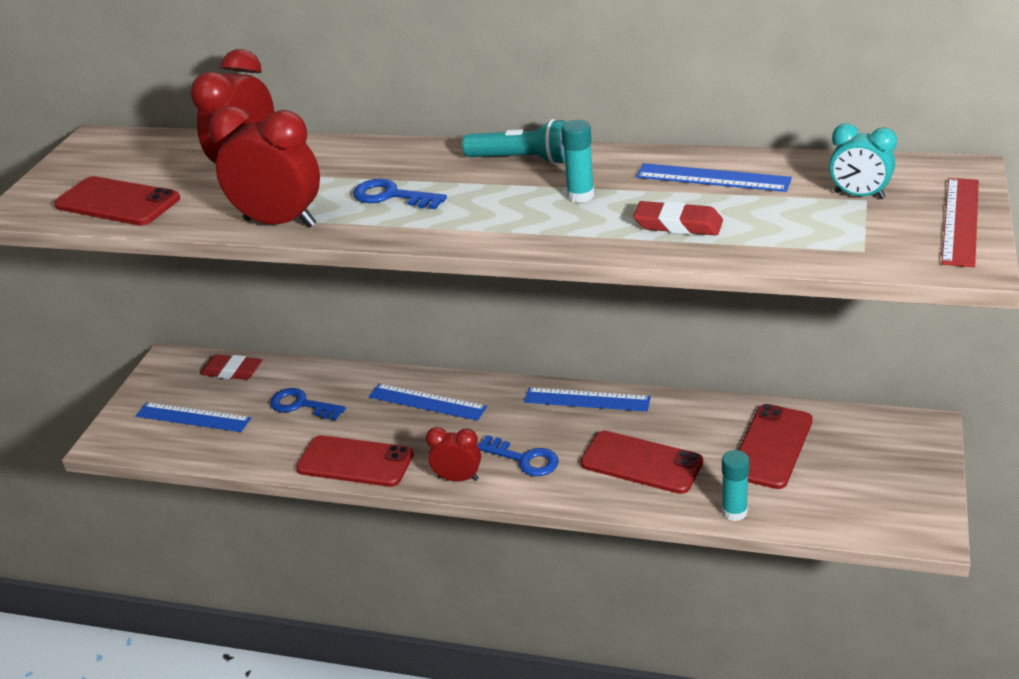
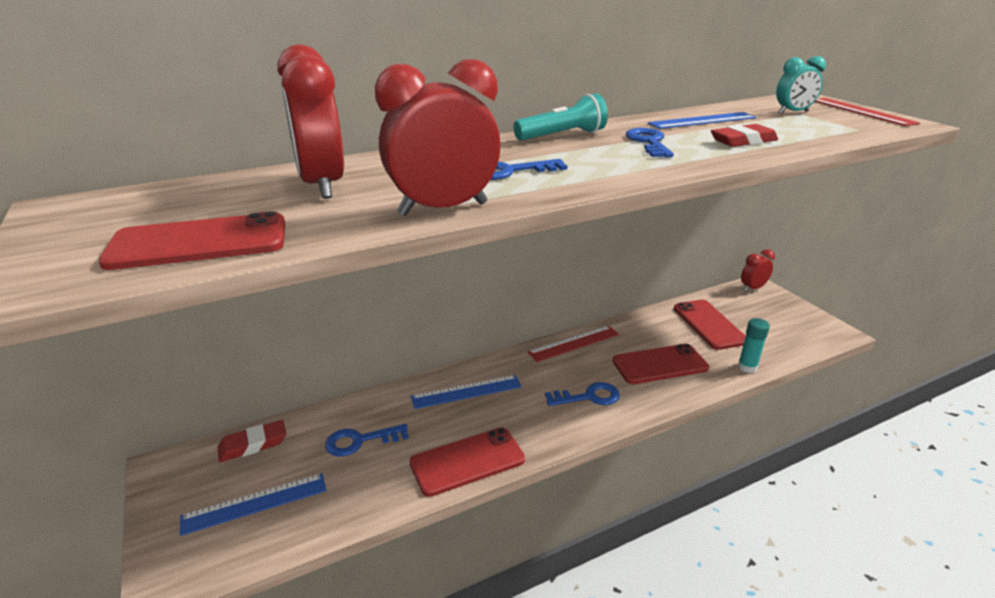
camera: 45 degrees left, 5 degrees down
red clock [426,427,481,481] -> red clock moved to [741,249,775,292]
blue ruler [524,388,651,412] -> red ruler [528,326,619,362]
turquoise glue stick [561,120,594,203] -> blue key [626,128,674,157]

